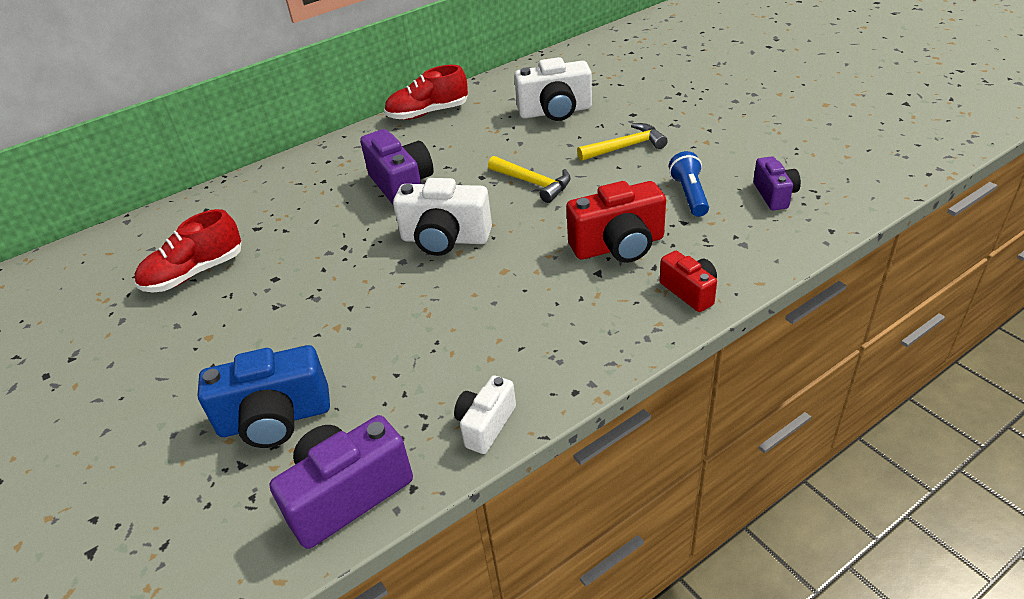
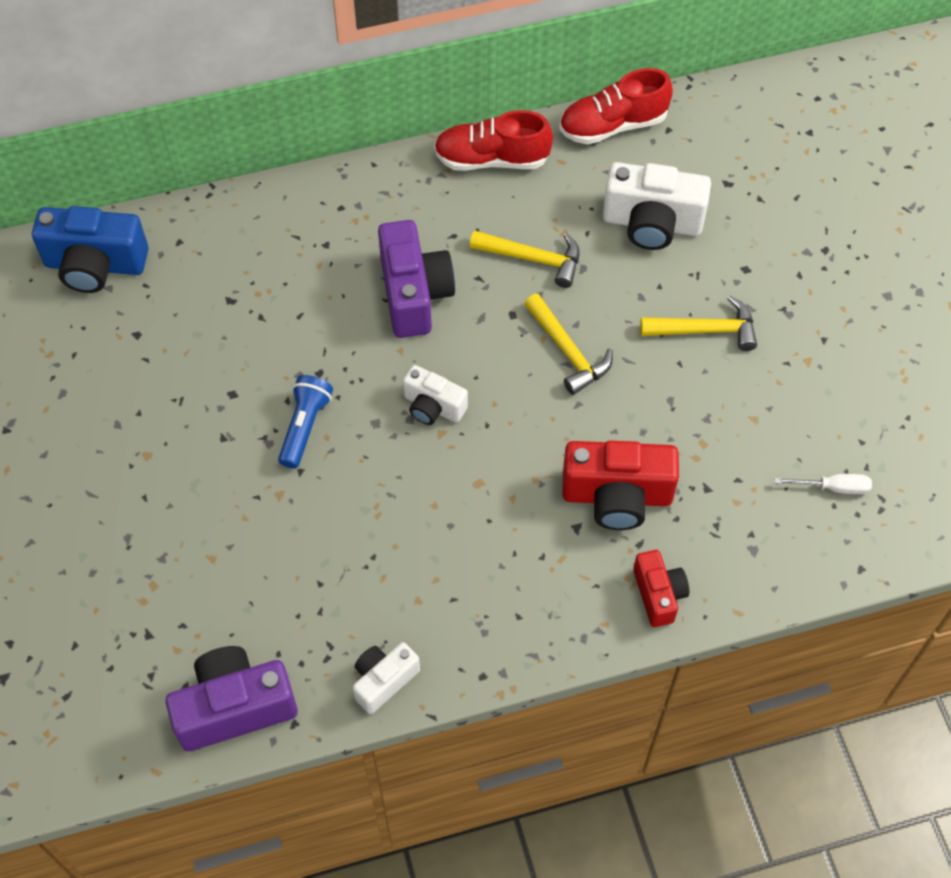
camera: 15 degrees right, 20 degrees up
red shoe [134,209,241,292] -> red shoe moved to [559,68,673,145]
blue camera [198,345,330,448] -> blue camera moved to [32,206,149,293]
white camera [393,178,492,256] -> white camera [403,365,468,425], size x0.59
blue flashlight [669,151,709,217] -> blue flashlight moved to [278,375,333,468]
purple camera [753,156,801,210] -> white screwdriver [774,474,872,494]
none -> yellow hammer [470,230,580,288]

